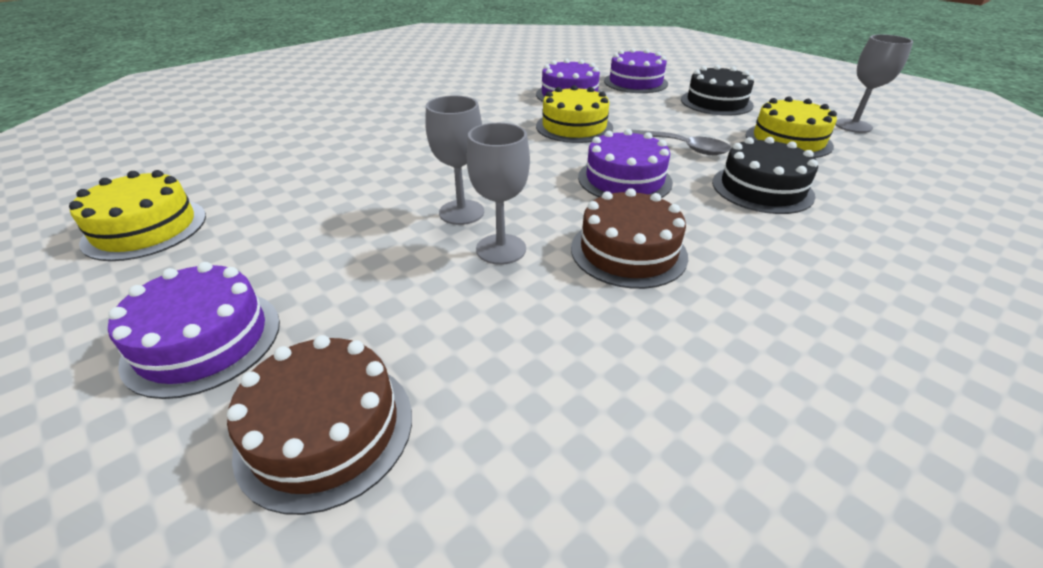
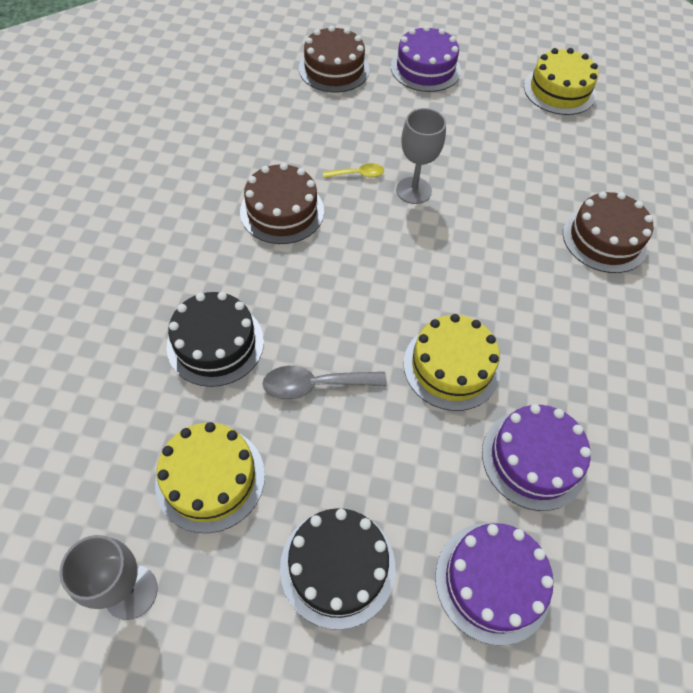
camera: 140 degrees right, 20 degrees up
grey goblet [466,123,530,265] -> yellow spoon [323,163,384,178]
purple cake [578,129,673,198] -> none
none -> brown cake [563,191,653,273]

